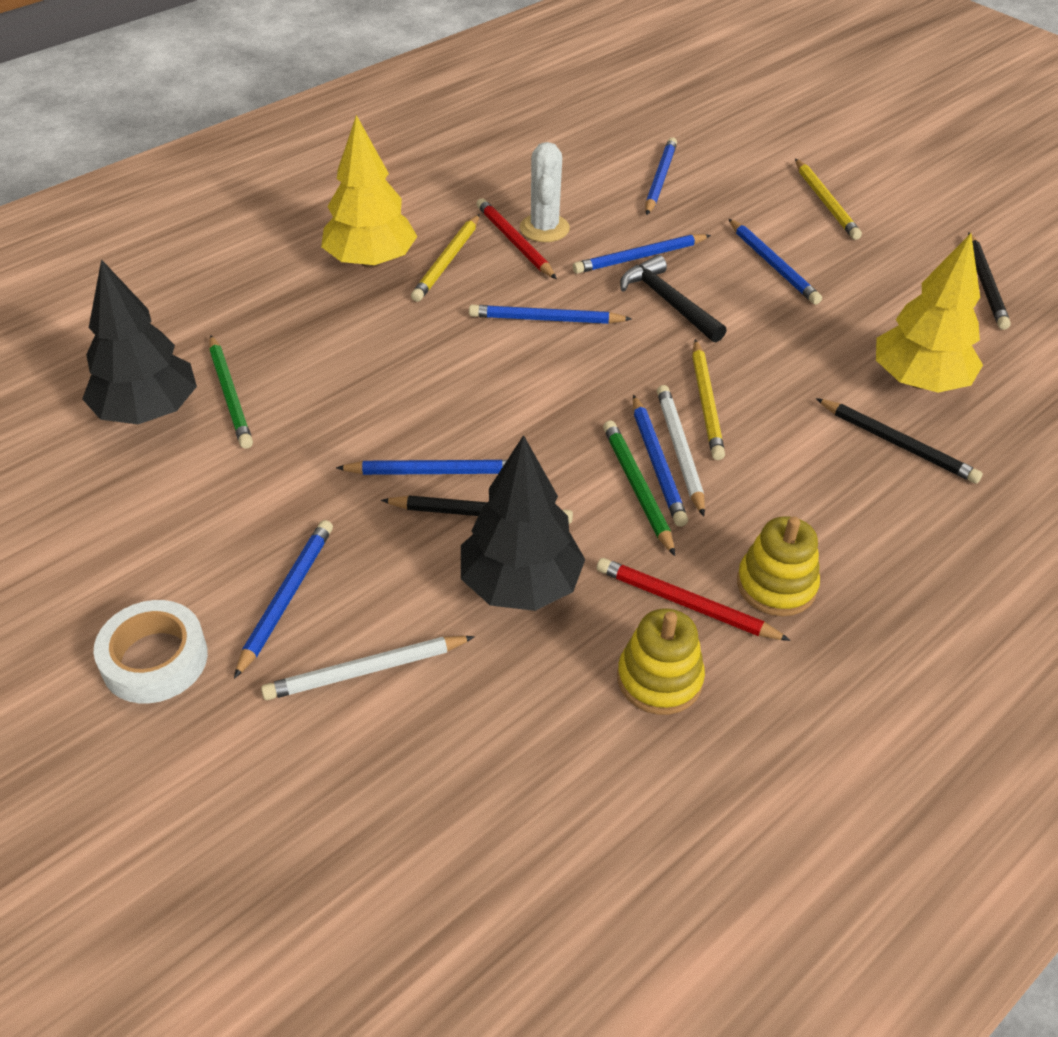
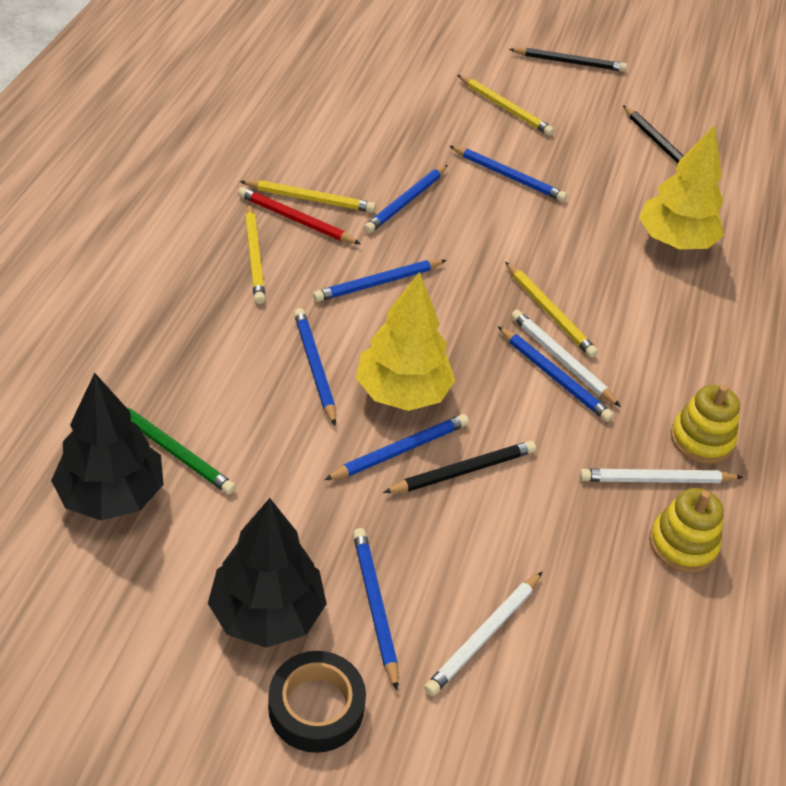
camera: 35 degrees left, 0 degrees up
white tape [93,600,208,703] -> black tape [268,651,366,753]
yellow tree [321,115,417,268] -> yellow tree moved to [356,272,455,411]
black tree [461,435,585,611] -> black tree moved to [208,498,327,648]
white cactus [520,142,570,242] -> yellow pencil [239,180,376,212]
red pencil [597,558,791,641] -> white pencil [579,469,743,483]
green pencil [603,421,675,556] -> none
black hammer [620,255,727,343] -> none
blue pencil [645,138,677,215] -> blue pencil moved to [294,308,336,426]
black pencil [816,398,983,484] -> black pencil moved to [509,47,627,72]

